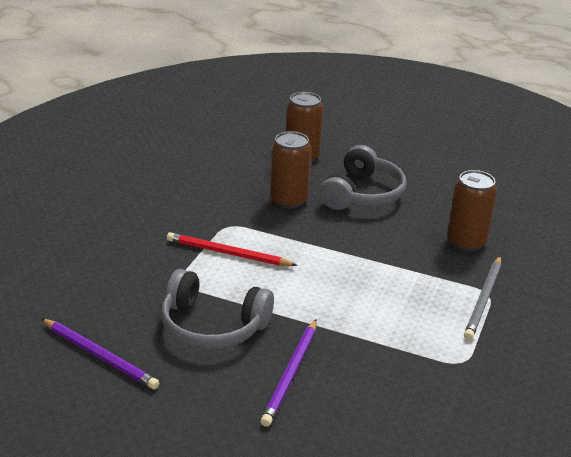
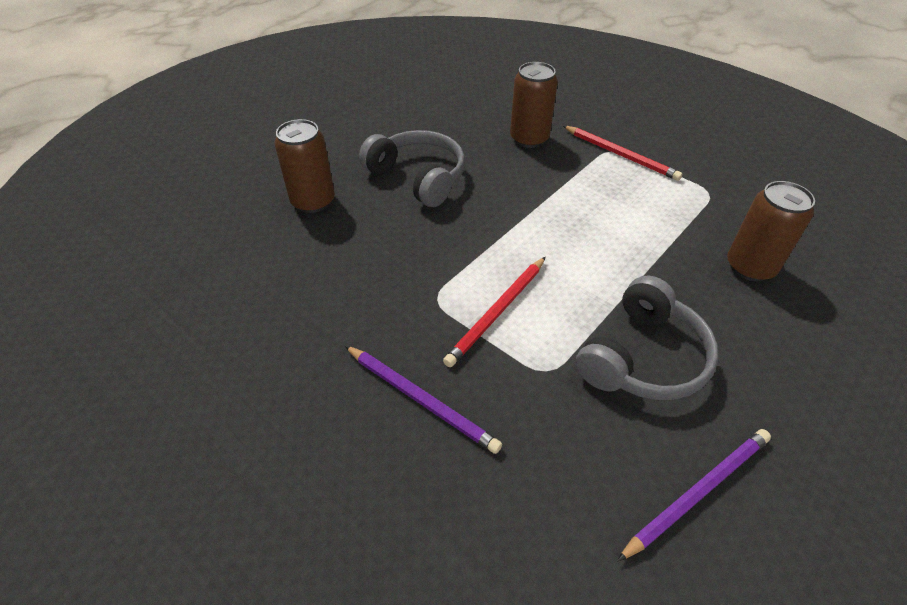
camera: 70 degrees left, 15 degrees up
purple pencil [260,319,317,427] -> purple pencil moved to [345,346,502,454]
brown can [270,131,312,209] -> brown can moved to [727,181,815,281]
grey pencil [464,256,501,340] -> red pencil [563,126,682,181]

